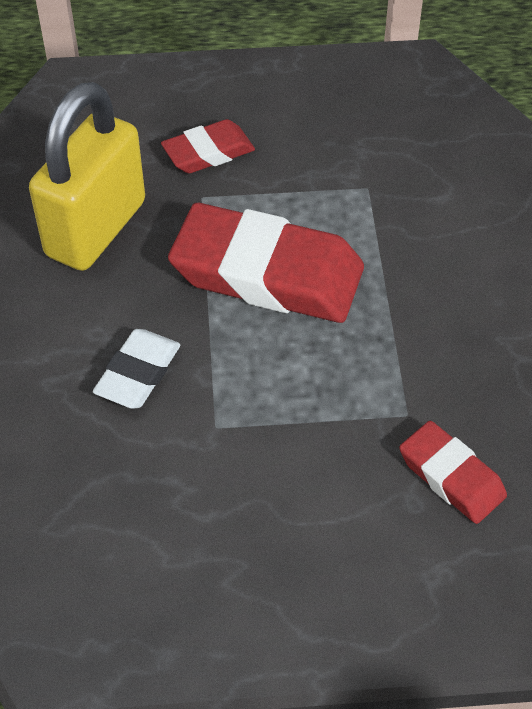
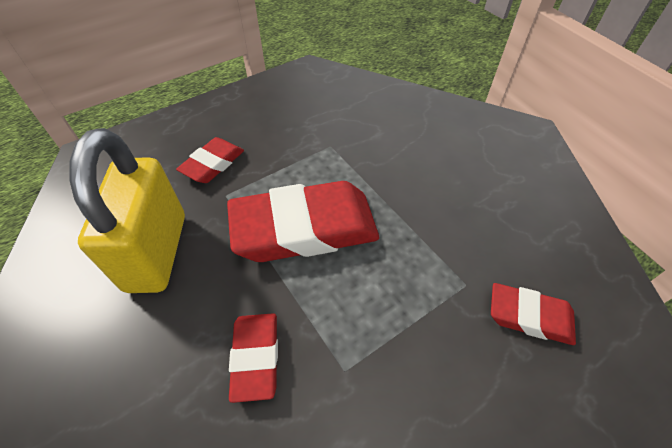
camera: 30 degrees left, 0 degrees up
white eraser [93,329,180,409] -> red eraser [229,313,278,403]

